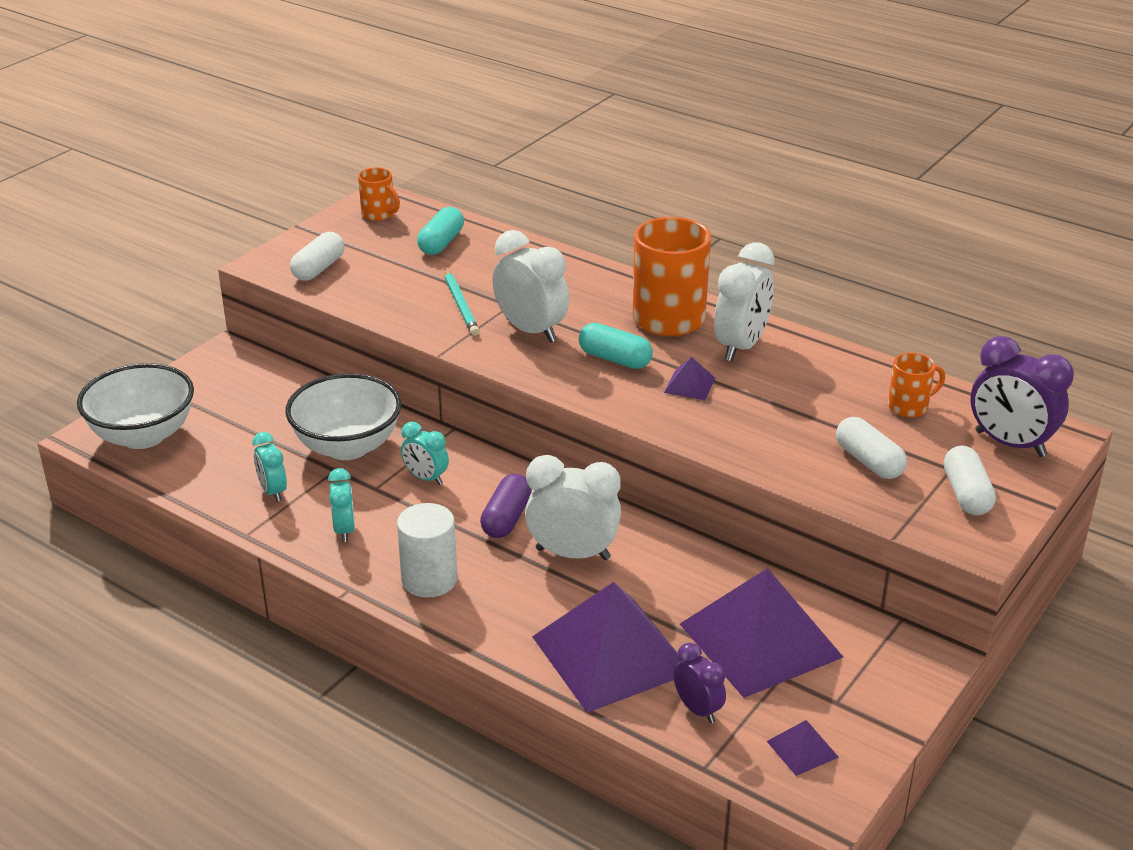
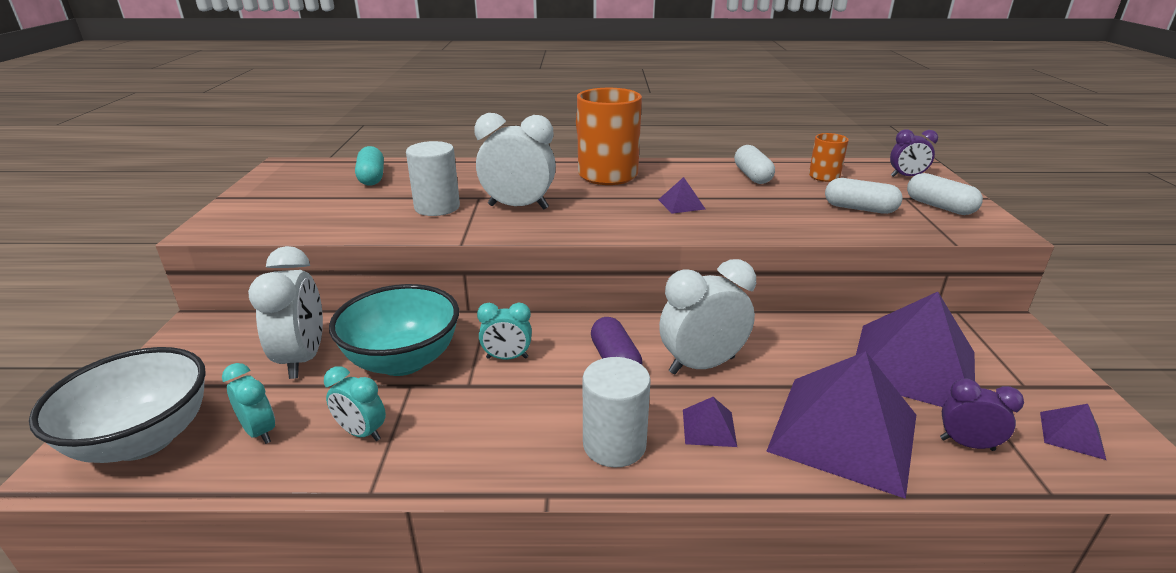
camera: 35 degrees left, 5 degrees down
white bowl [286,373,402,460] -> turquoise bowl [329,284,459,376]
white capsule [290,232,345,281] -> white capsule moved to [734,145,775,184]
turquoise clock [328,468,355,542] -> turquoise clock moved to [222,363,275,444]
orange mug [358,167,400,221] -> none
turquoise pencil [444,269,479,336] -> white cylinder [406,141,460,216]
turquoise capsule [579,323,653,369] -> none
white clock [714,242,775,361] -> white clock moved to [248,246,323,379]
purple clock [970,336,1074,457] -> purple clock [890,129,938,177], size x0.57
none -> purple pyramid [683,397,737,447]

